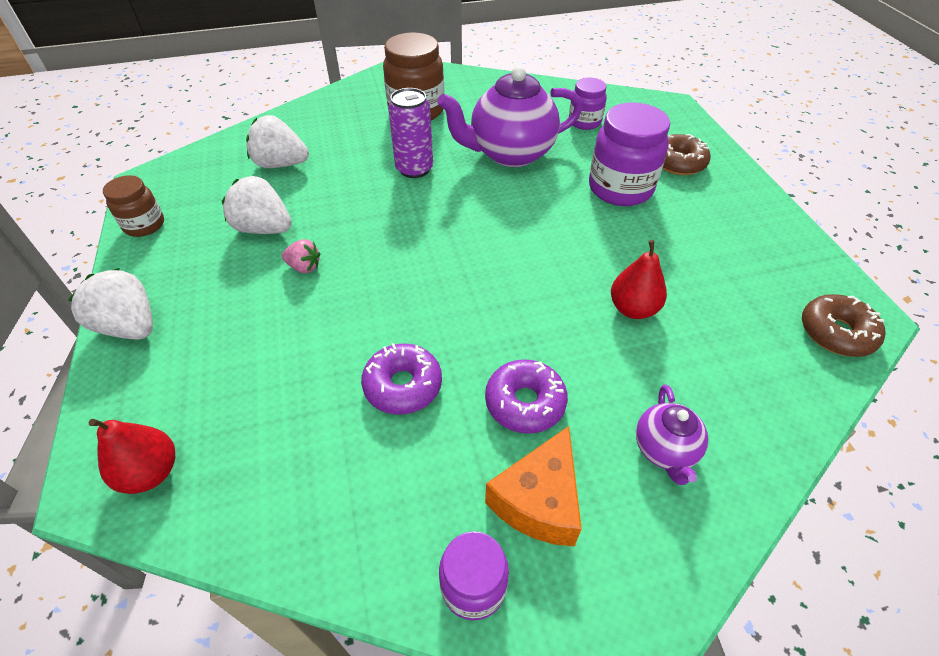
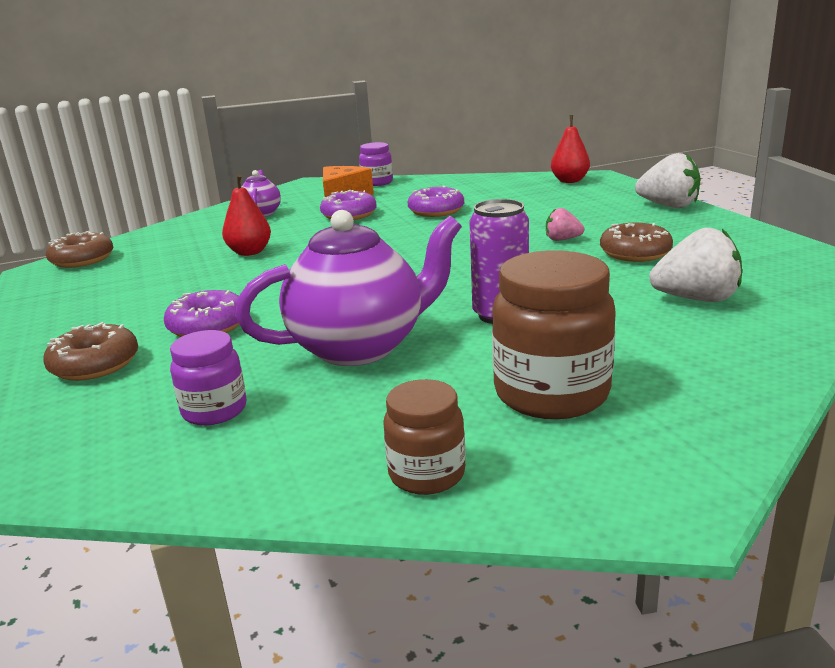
camera: 175 degrees right, 25 degrees down
brown jar [103,175,164,237] -> brown jar moved to [383,379,466,495]
white strawberry [222,176,292,234] -> brown donut [600,223,673,262]
purple jar [589,102,670,206] -> purple donut [164,290,239,337]

